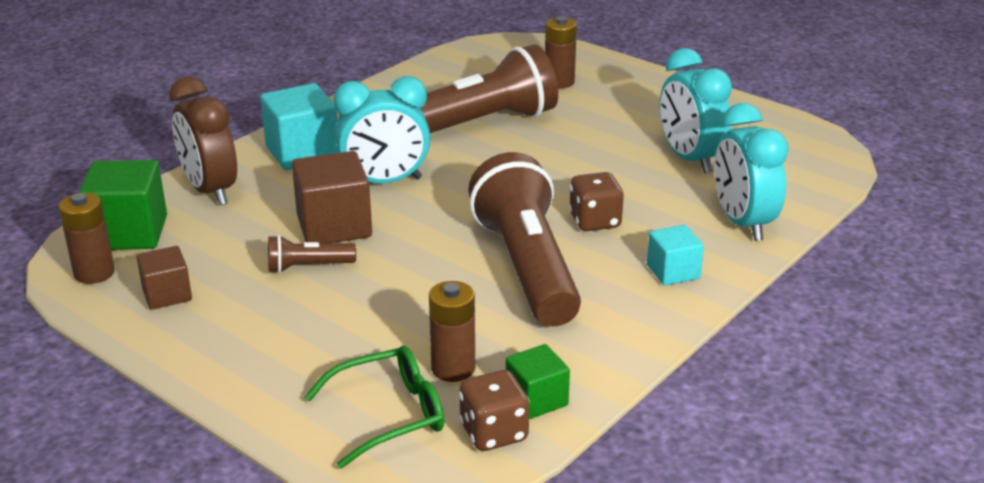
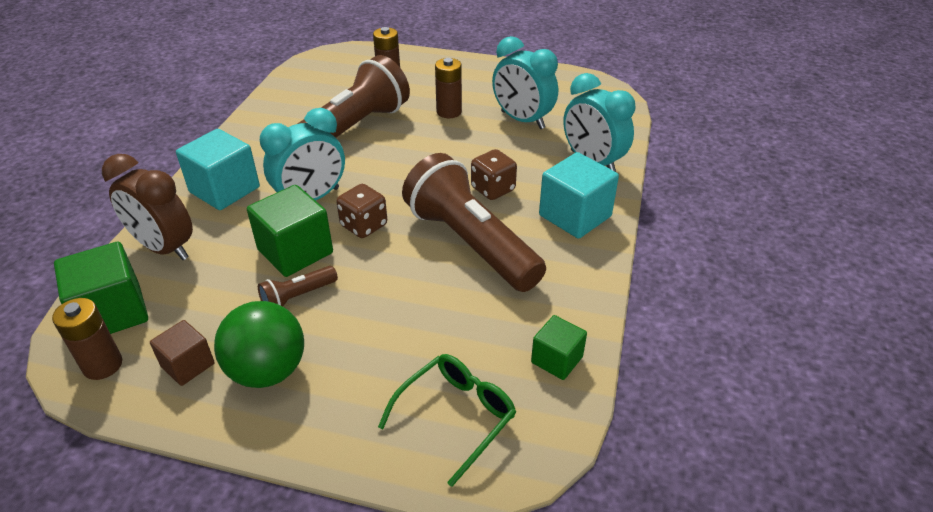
camera: 25 degrees left, 10 degrees up
brown cube [292,151,372,243] -> green cube [247,185,333,277]
brown battery [429,281,475,382] -> brown battery moved to [435,58,462,118]
brown dice [459,370,530,451] -> brown dice moved to [336,184,387,238]
turquoise cube [647,225,704,286] -> turquoise cube [539,152,619,239], size x1.69
none -> green ball [214,301,304,388]

